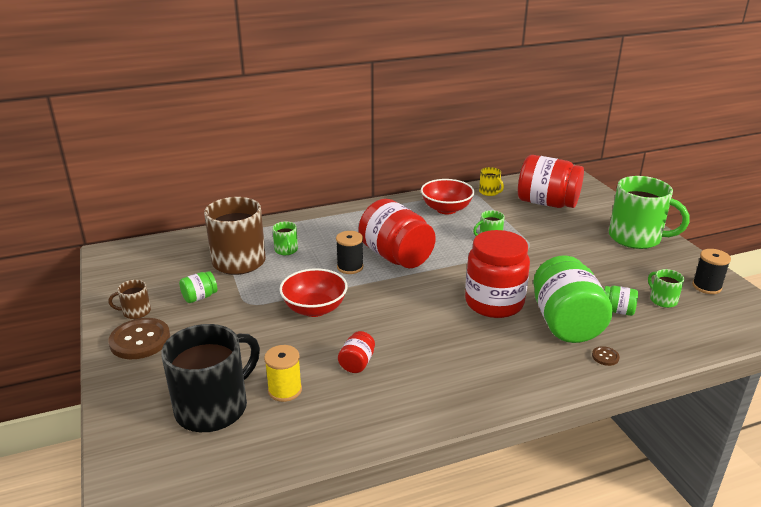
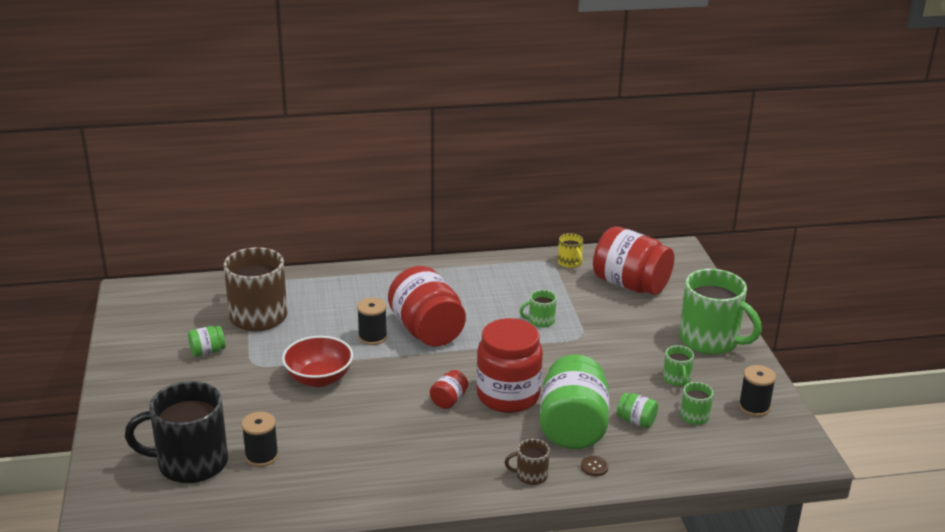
camera: 10 degrees right, 0 degrees up
brown button [108,318,170,359] -> none
brown mug [109,280,151,319] -> brown mug moved to [505,439,550,485]
black mug [161,324,260,432] -> black mug turned 150 degrees counterclockwise [125,381,228,483]
yellow spool [264,345,302,402] -> black spool [241,412,279,467]
green mug [272,222,298,255] -> green mug moved to [663,345,694,386]
red jar [338,331,375,373] -> red jar moved to [430,370,468,409]
red bowl [421,179,475,214] -> none

